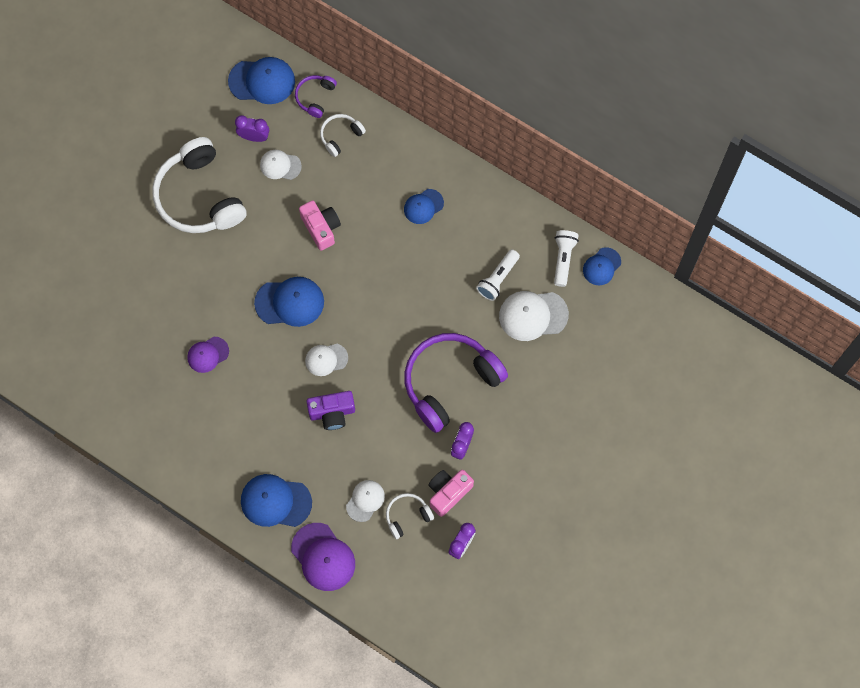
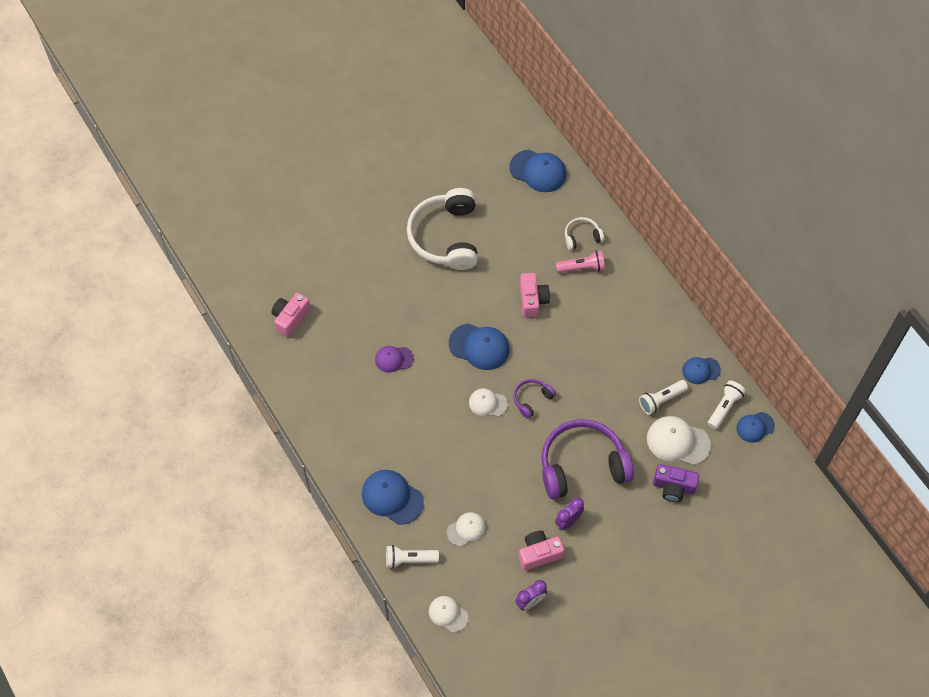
camera: 25 degrees right, 10 degrees down
purple clock [235,115,269,142] -> none
white cap [260,150,302,180] -> white cap moved to [429,596,468,632]
purple cap [291,523,355,591] -> white flashlight [386,545,439,568]
purple headphones [295,75,337,118] -> purple headphones moved to [513,379,556,419]
purple camera [306,391,355,430] -> purple camera moved to [653,464,699,502]
white headphones [386,493,434,539] -> none
blue cap [404,189,444,224] -> blue cap moved to [682,357,721,384]
none -> pink camera [272,293,310,337]
none -> pink flashlight [556,250,605,273]

